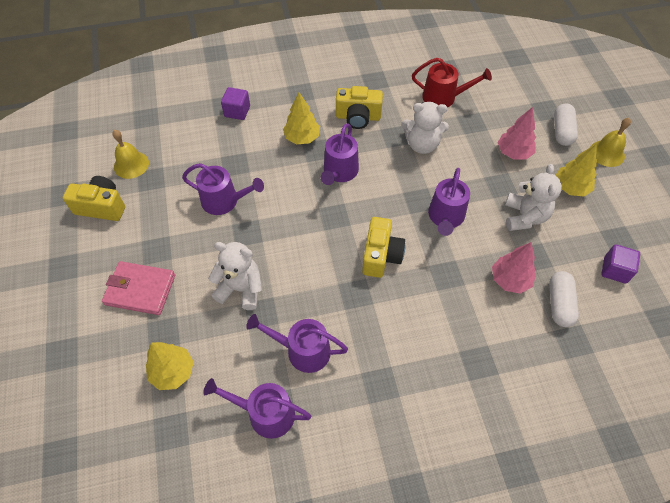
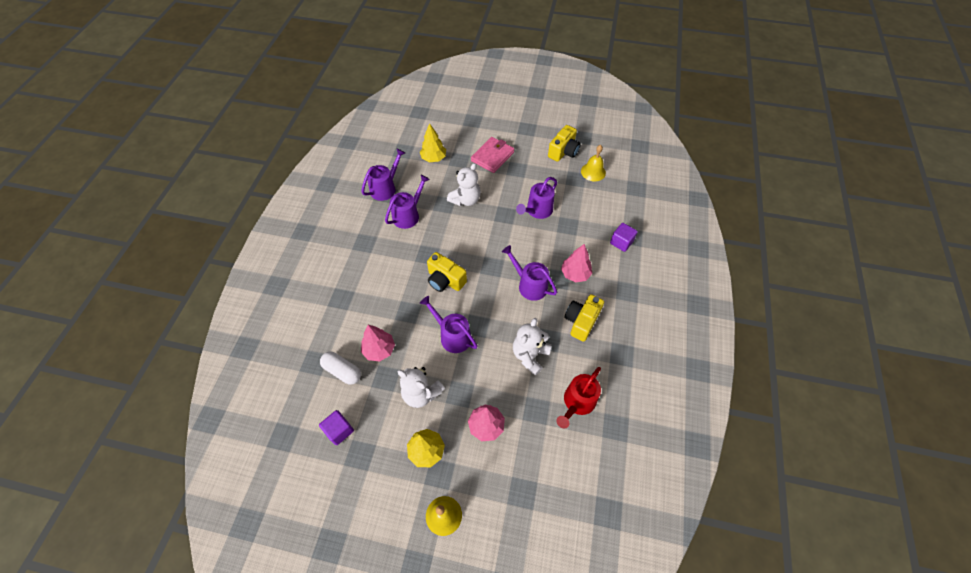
camera: 115 degrees right, 0 degrees up
yellow tree [283,92,320,144] -> pink tree [561,244,592,283]
white capsule [554,104,578,146] -> none

